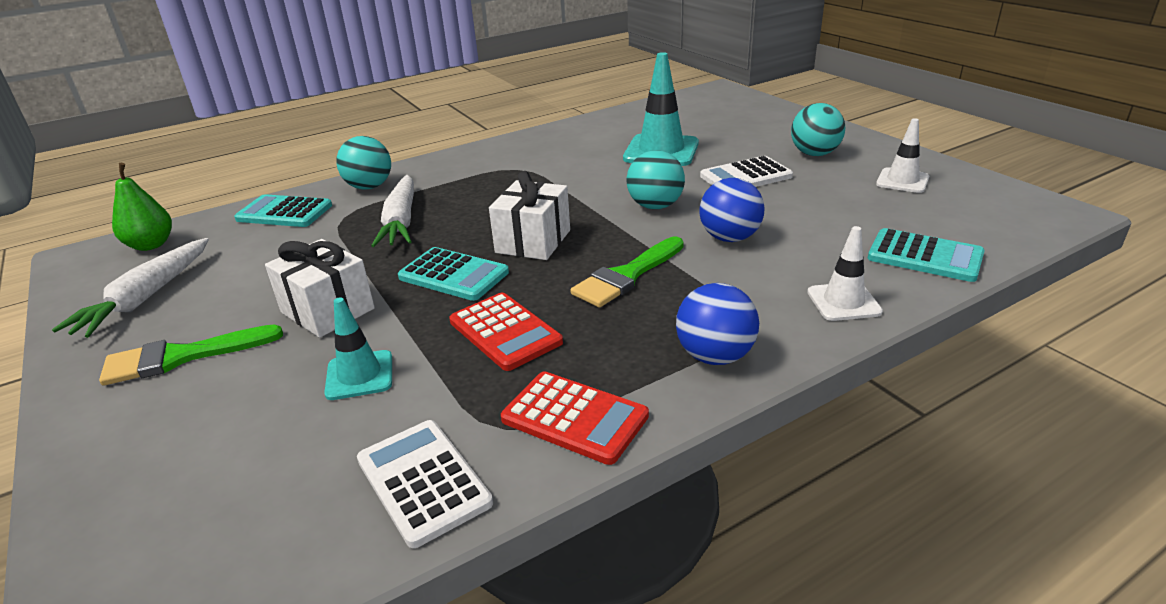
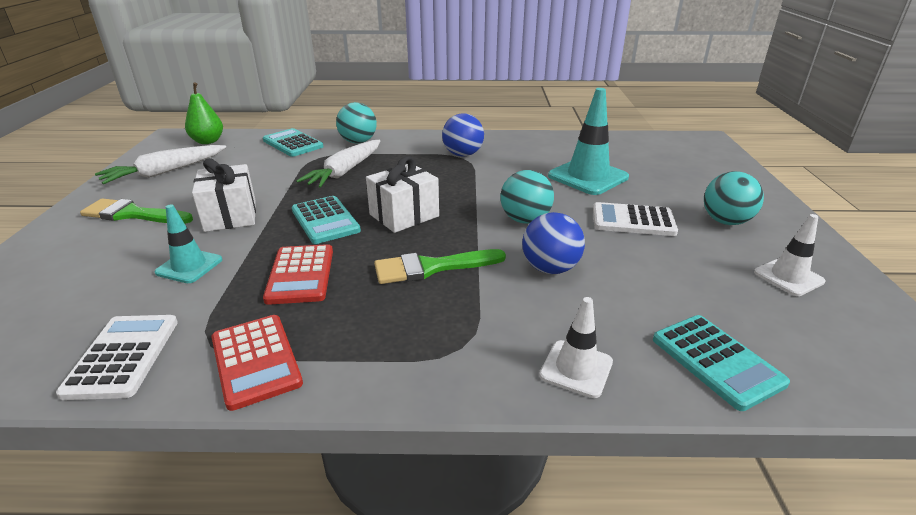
camera: 30 degrees right, 0 degrees up
blue ball [676,283,759,365] -> blue ball moved to [442,113,484,157]

